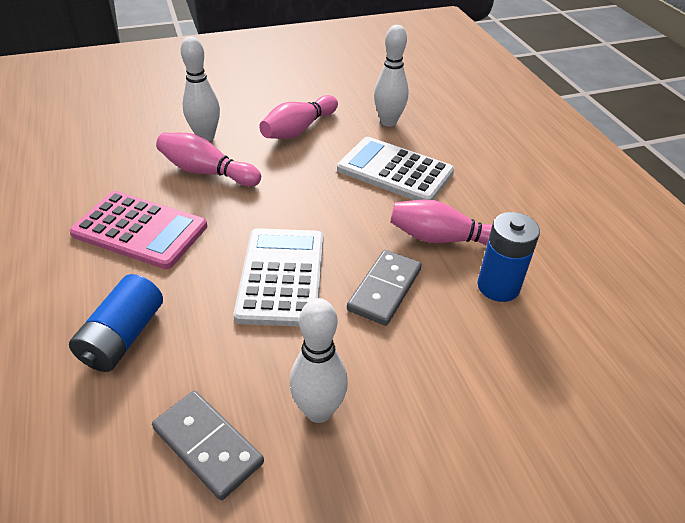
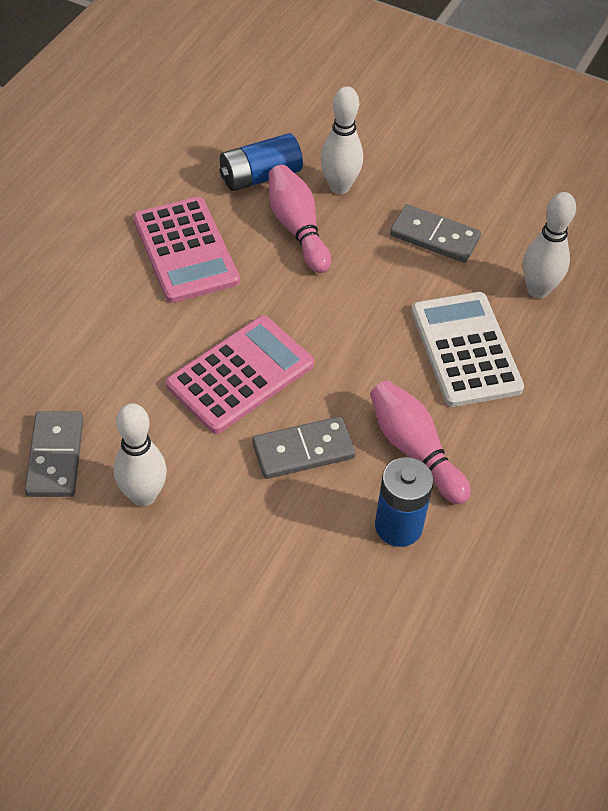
camera: 45 degrees right, 10 degrees up
blue battery [69,274,163,372] -> blue battery moved to [220,133,303,191]
white calculator [234,228,323,326] -> pink calculator [166,316,314,434]
pink bowling pin [259,95,338,139] -> grey domino [390,204,481,263]

